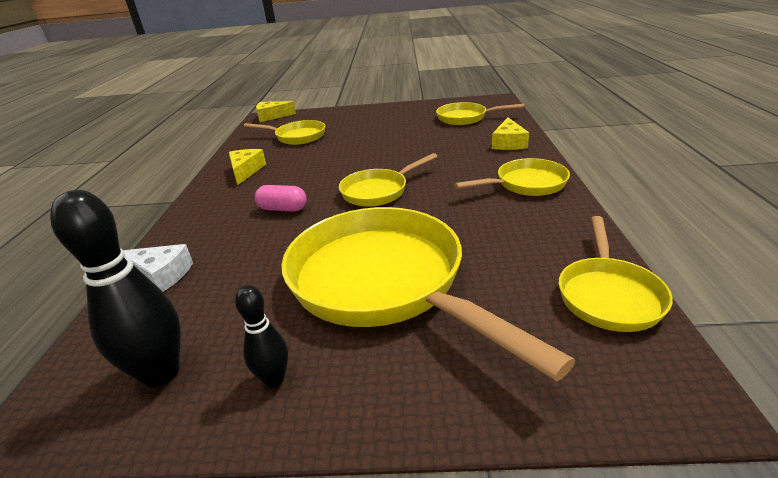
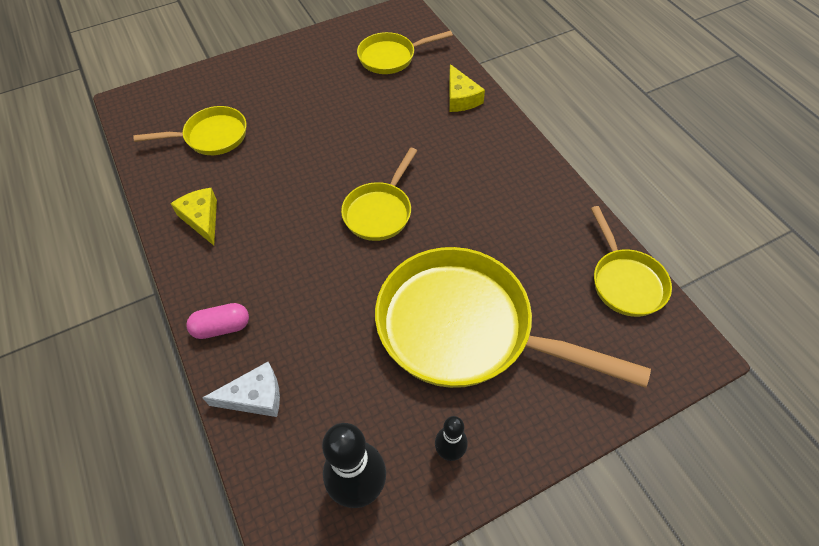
camera: 30 degrees left, 25 degrees up
pink capsule [255,185,307,212] -> pink capsule moved to [186,303,249,339]
yellow cheese [256,101,296,122] -> none
yellow pan [454,158,570,196] -> none

